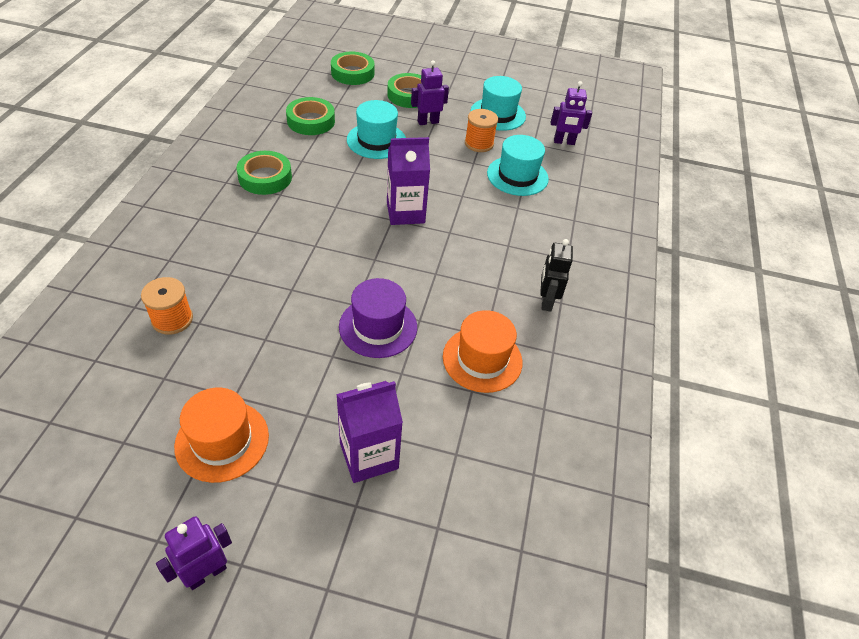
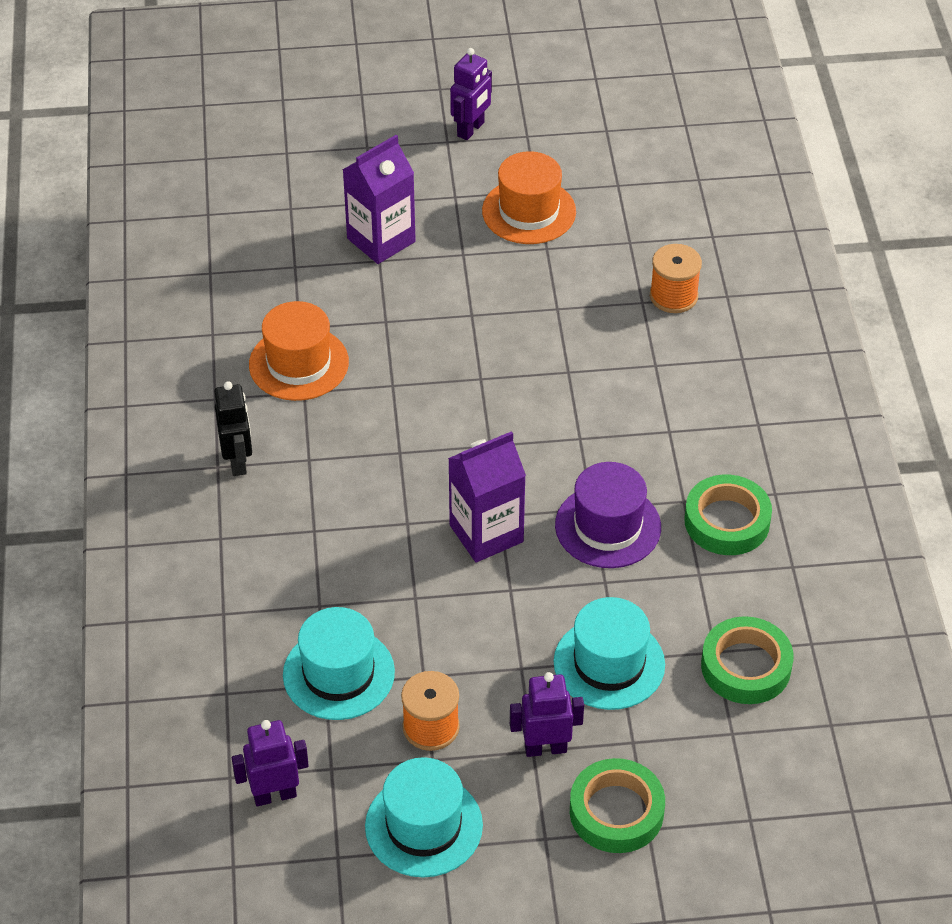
camera: 165 degrees right, 0 degrees up
green tape [331,52,375,85] -> none
purple hat [339,278,417,358] -> purple hat moved to [555,462,661,568]
purple robot [411,61,449,125] -> purple robot turned 150 degrees counterclockwise [510,672,584,757]

